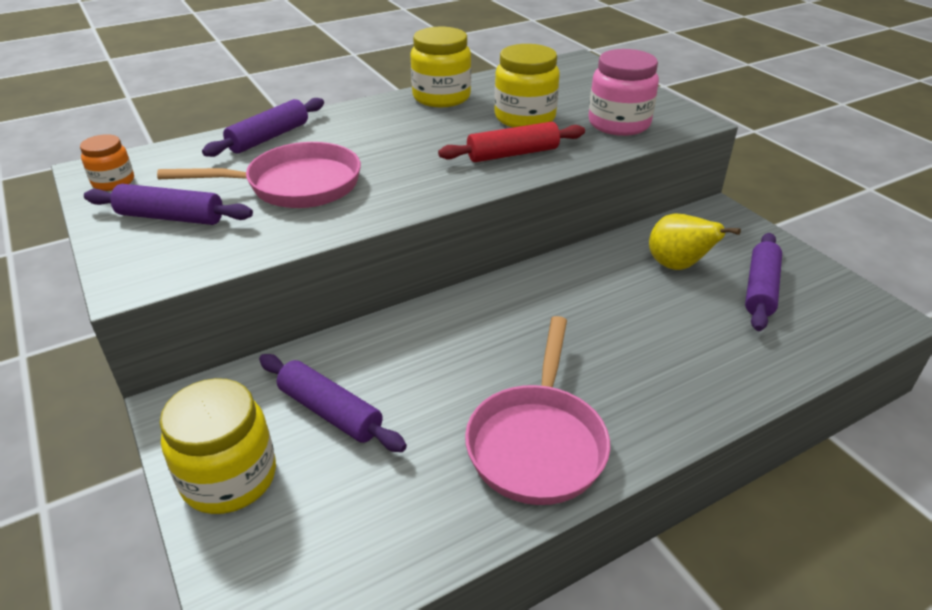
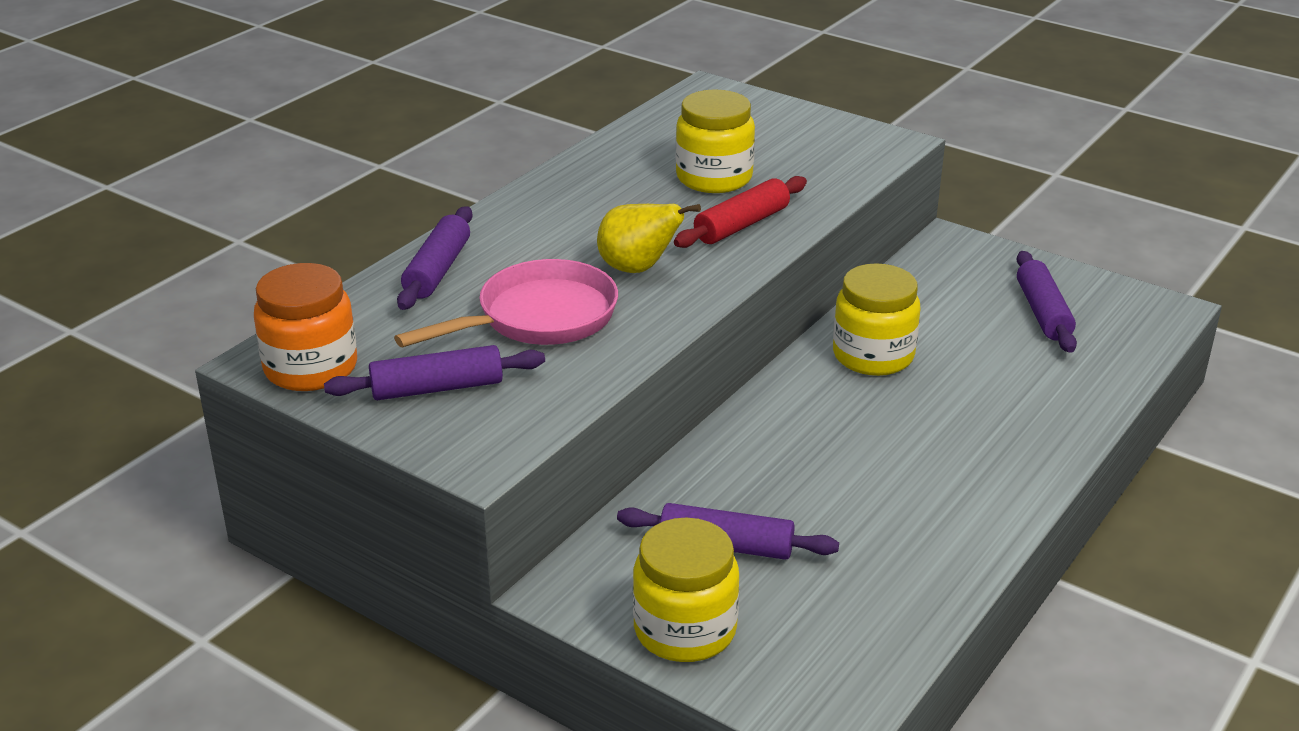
camera: 25 degrees left, 5 degrees down
orange jar [80,134,134,191] -> orange jar [254,263,357,391], size x1.74
yellow jar [410,27,471,107] -> yellow jar moved to [833,263,921,376]
pink pan [465,316,610,505] -> none
pink jar [588,49,659,136] -> none
yellow pear [649,213,741,270] -> yellow pear moved to [597,204,701,273]

